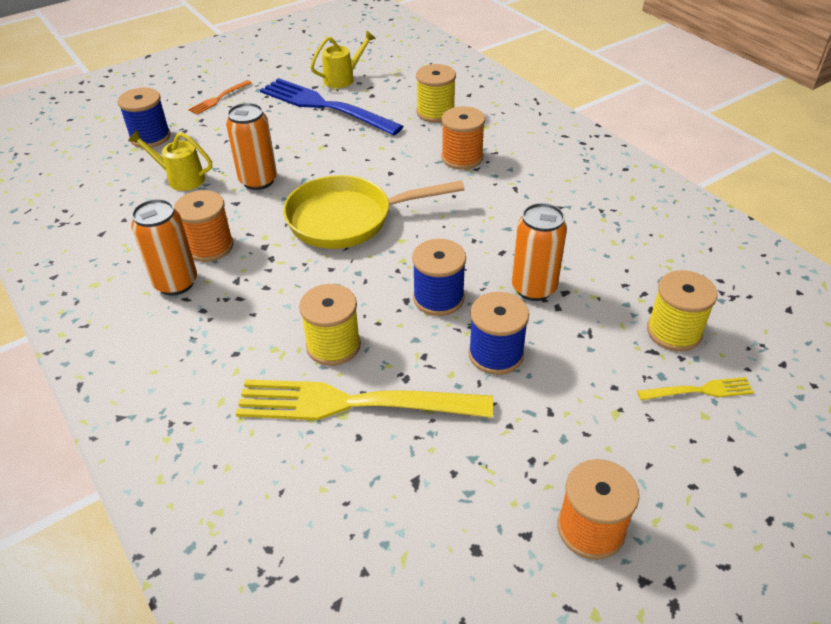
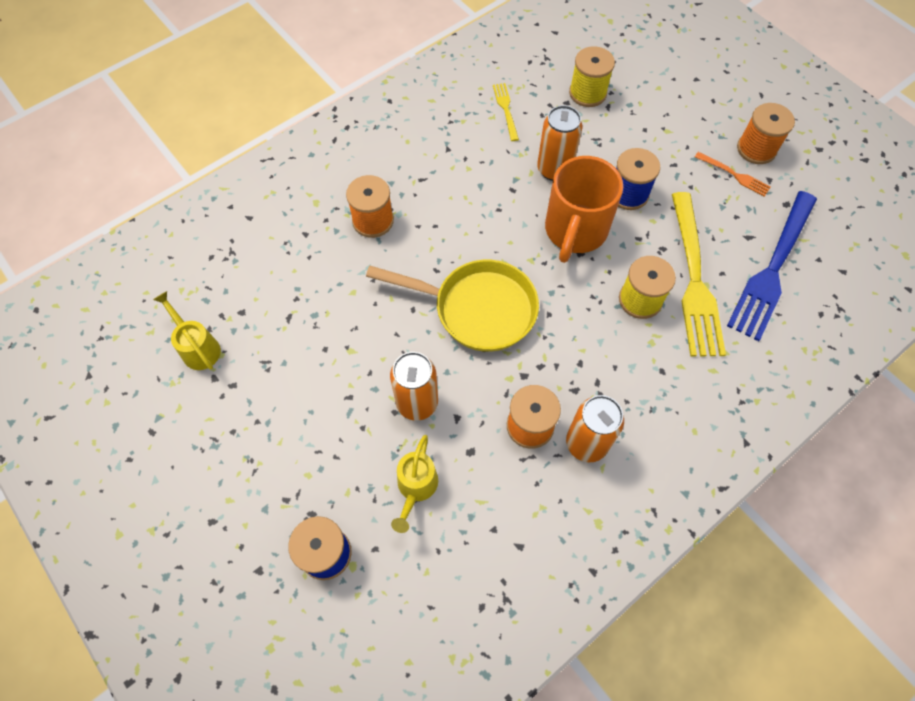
camera: 95 degrees left, 20 degrees up
orange fork [188,80,252,115] -> orange fork moved to [695,152,771,197]
blue fork [260,78,403,135] -> blue fork moved to [727,191,817,341]
yellow pan [283,175,465,249] -> yellow pan turned 60 degrees counterclockwise [366,260,539,352]
blue spool [412,239,466,316] -> orange mug [545,156,623,263]
yellow spool [416,64,456,123] -> none
yellow fork [637,377,754,400] -> yellow fork moved to [493,83,519,141]

